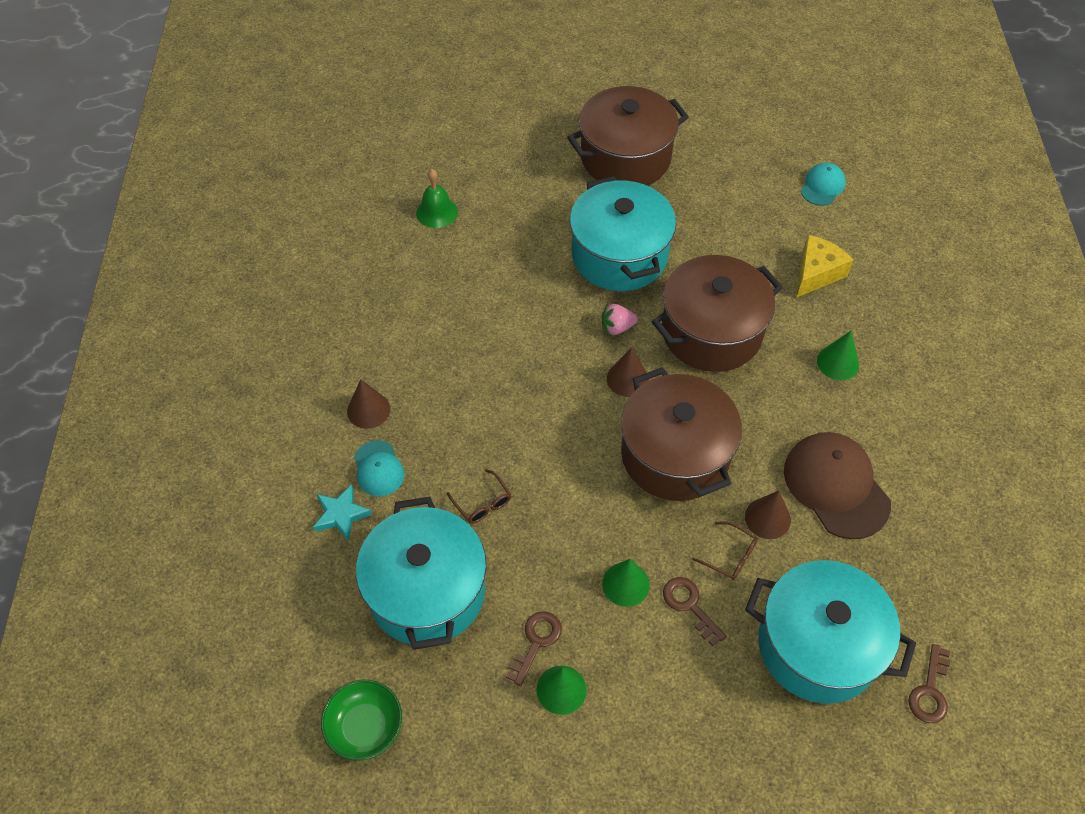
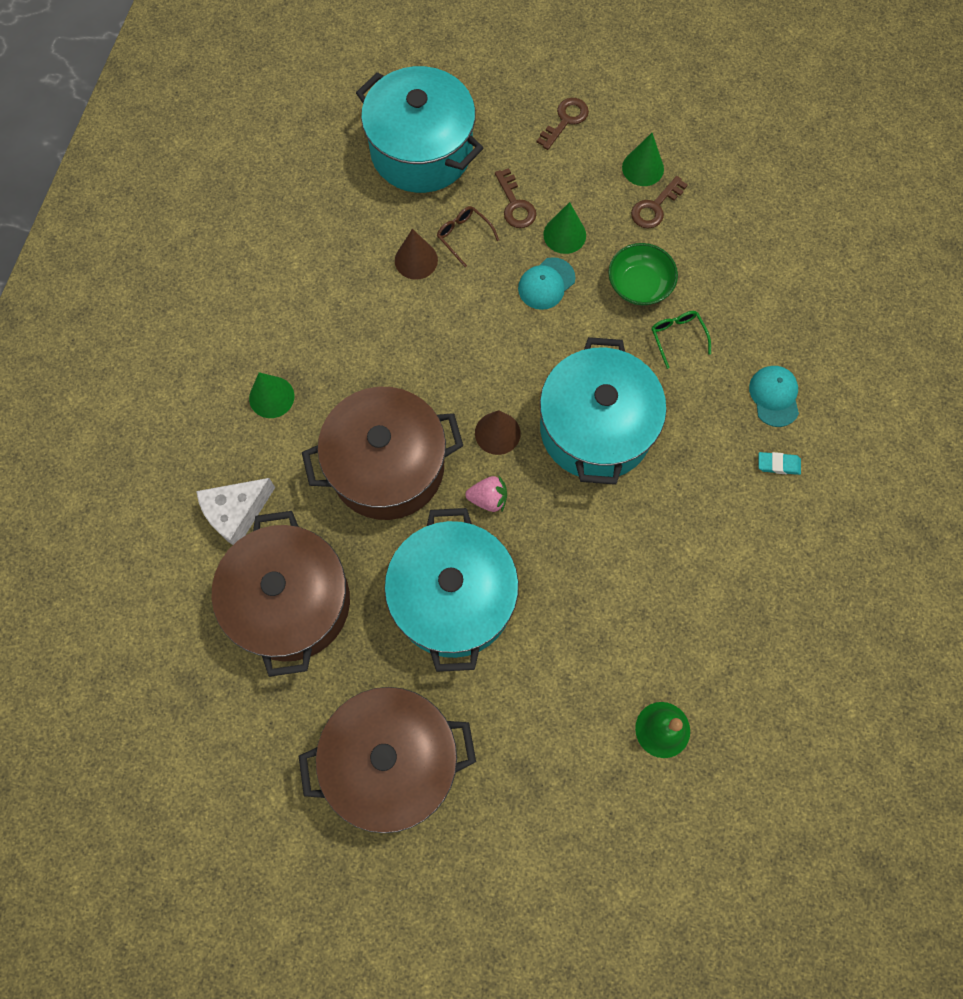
camera: 165 degrees left, 15 degrees up
turquoise star [313,484,372,541] -> none
green bowl [321,680,402,761] -> green bowl moved to [608,243,678,305]
brown cone [347,379,390,429] -> turquoise eraser [759,452,801,475]
turquoise pot [356,497,487,650] -> turquoise pot moved to [540,337,667,485]
brown glasses [447,469,511,524] -> green glasses [651,311,711,369]
brown pot [621,367,742,501] -> brown pot moved to [212,511,350,677]
brown cap [784,432,891,539] -> none
yellow cheese [796,235,853,298] -> white cheese [196,478,275,545]
turquoise cap [801,163,846,206] -> turquoise cap moved to [518,257,575,310]
brown key [908,644,950,724] -> brown key moved to [537,98,589,150]

